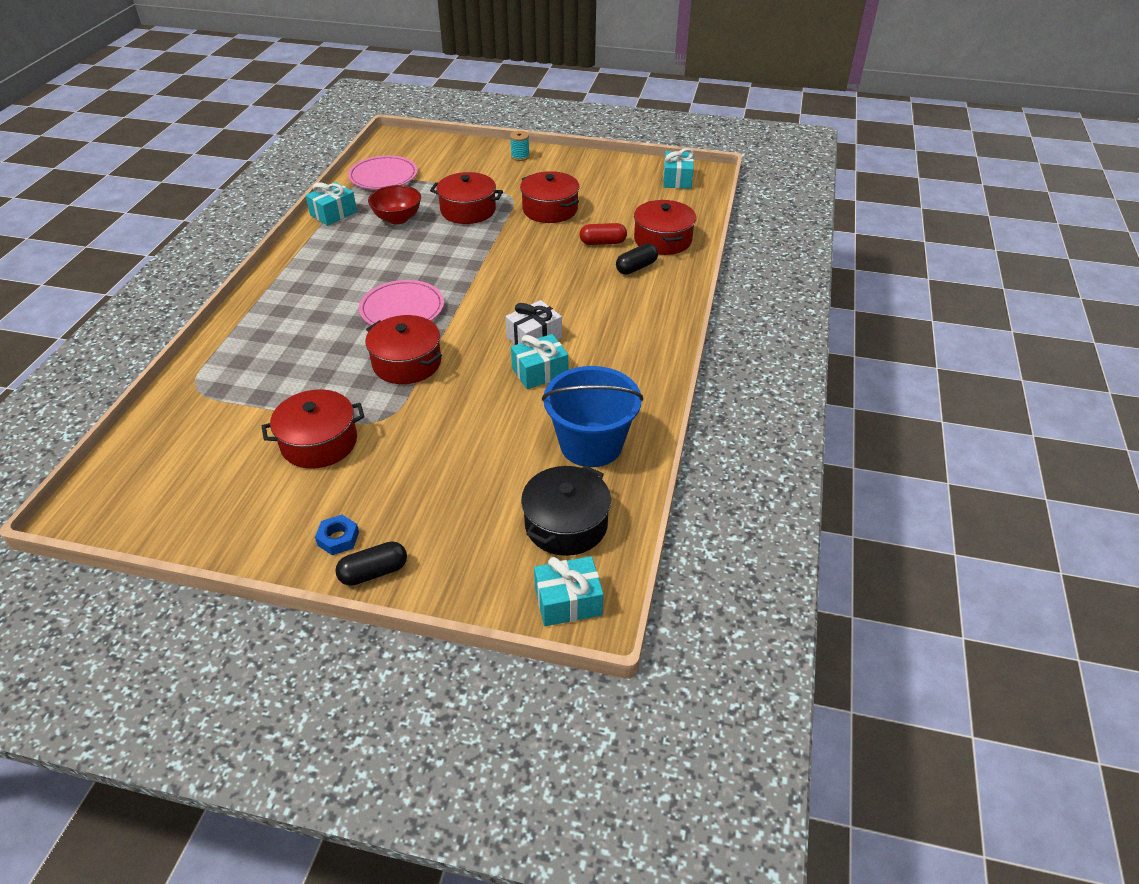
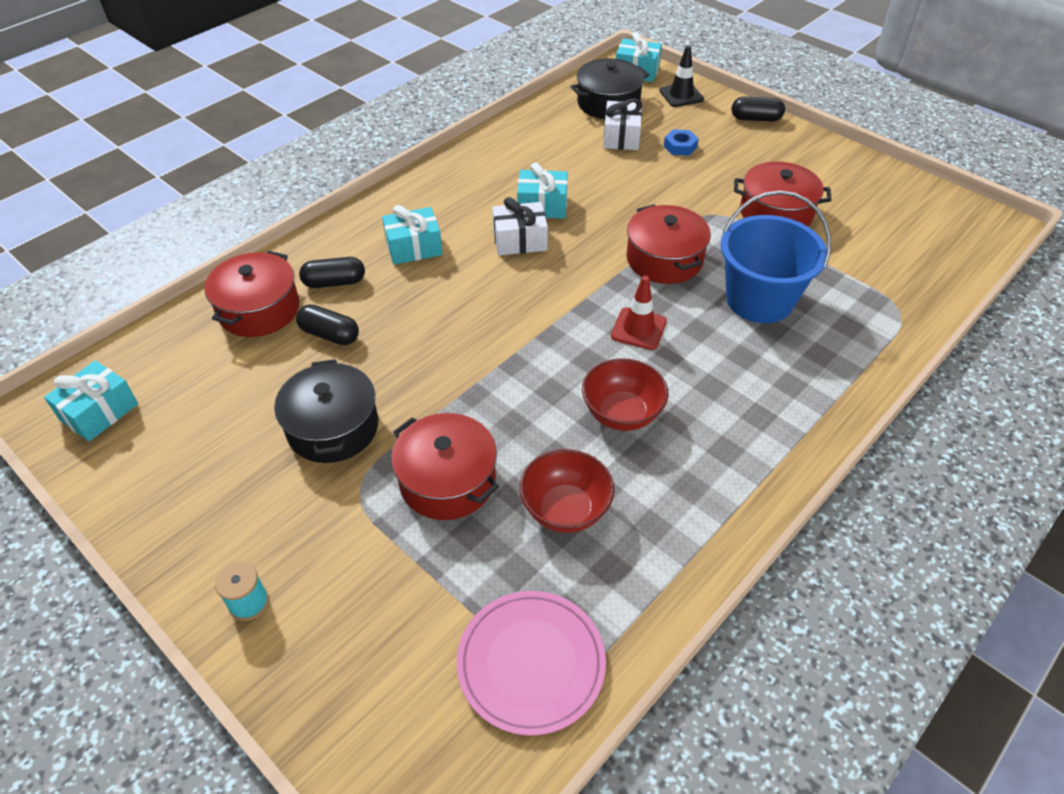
camera: 150 degrees left, 5 degrees up
turquoise gift [306,182,357,226] -> turquoise gift moved to [382,205,443,265]
blue nut [315,515,359,555] -> blue nut moved to [664,129,699,156]
pink plate [359,280,444,325] -> red traffic cone [611,276,667,350]
red pot [520,171,580,223] -> black pot [274,359,378,463]
blue bucket [542,366,643,467] -> blue bucket moved to [720,191,831,323]
red capsule [580,223,627,245] -> black capsule [296,304,359,345]
none -> red bowl [582,358,668,431]
none -> white gift [603,98,642,150]
none -> black traffic cone [660,45,704,107]

